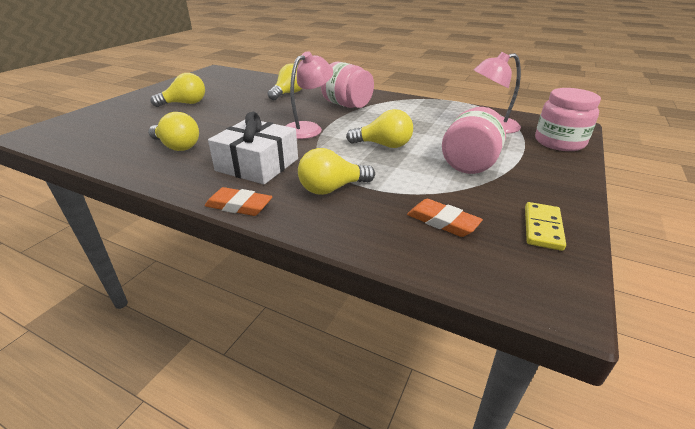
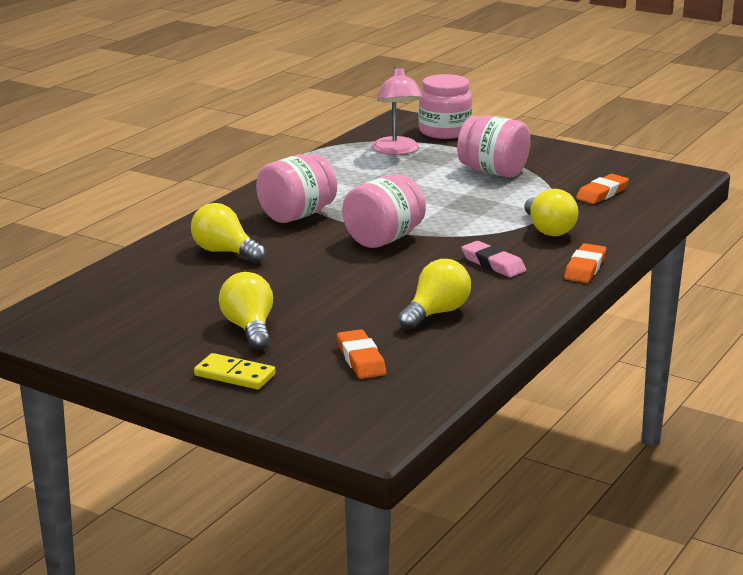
camera: 85 degrees left, 10 degrees down
white gift [208,112,298,184] -> pink eraser [461,241,526,277]
pink lamp [286,51,333,139] -> pink jar [342,175,426,248]
yellow light bulb [346,109,413,148] -> none
yellow domino [525,202,566,251] -> yellow domino moved to [194,353,276,390]
none -> orange eraser [337,329,386,379]

